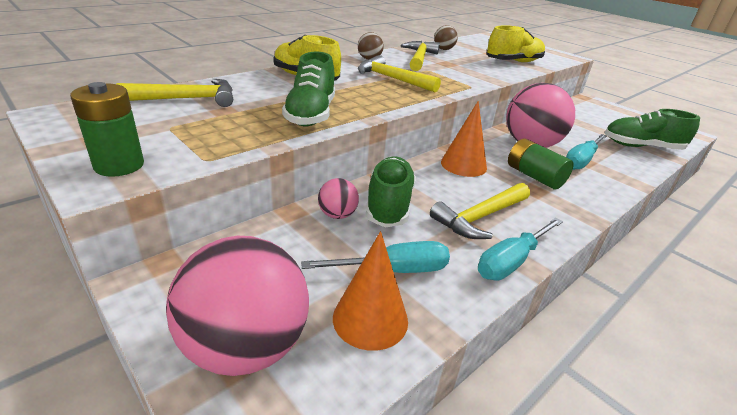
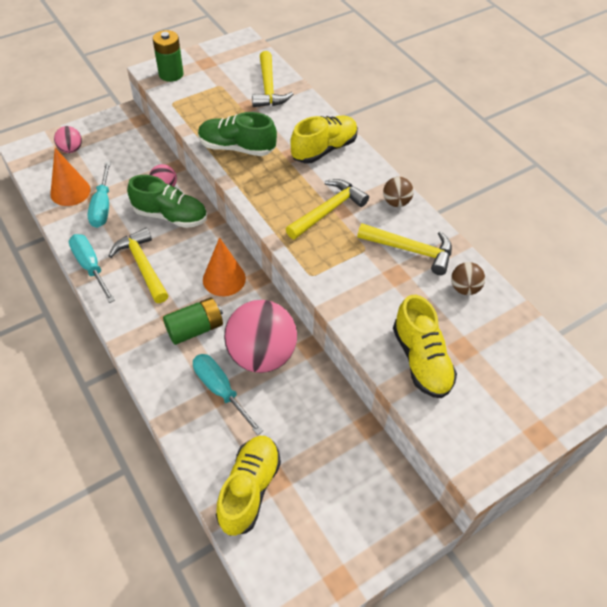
camera: 100 degrees right, 20 degrees up
pink ball [166,236,309,376] -> pink ball [54,126,82,153], size x0.46
green shoe [604,109,700,150] -> yellow shoe [216,436,281,536]

